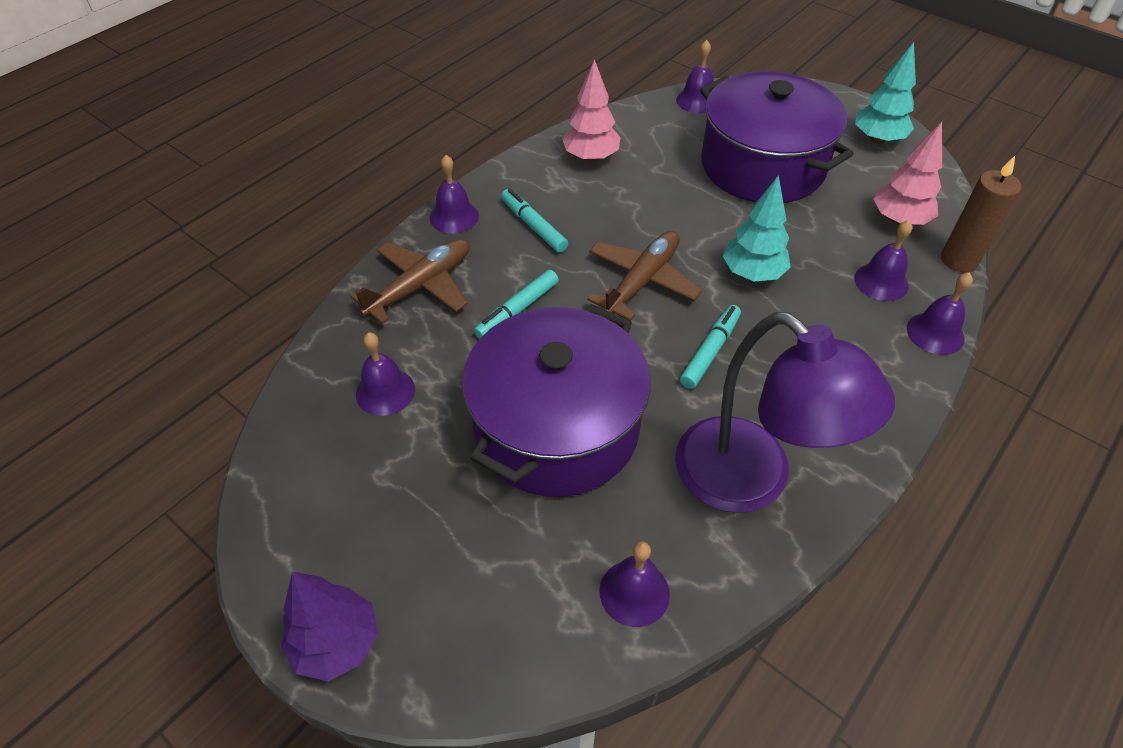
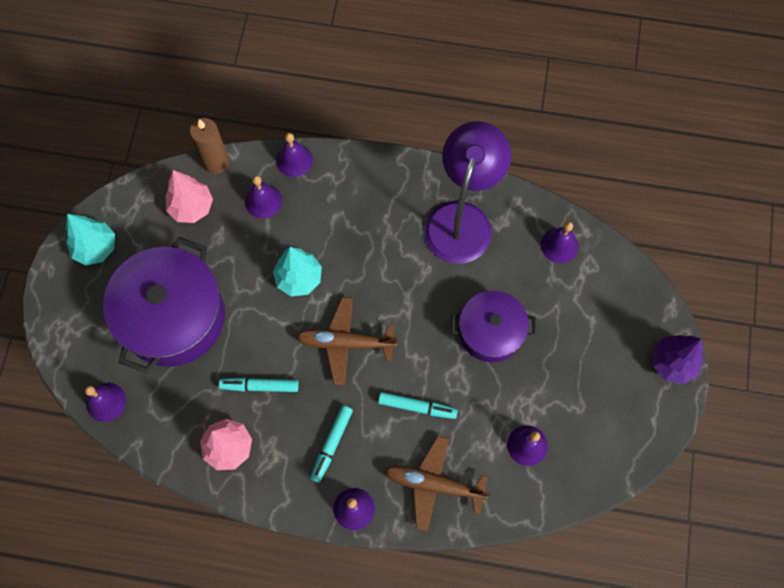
camera: 120 degrees left, 20 degrees up
purple pot [462,304,651,497] -> purple pot [451,291,536,363], size x0.61
turquoise marker [680,305,741,389] -> turquoise marker moved to [219,378,299,392]

